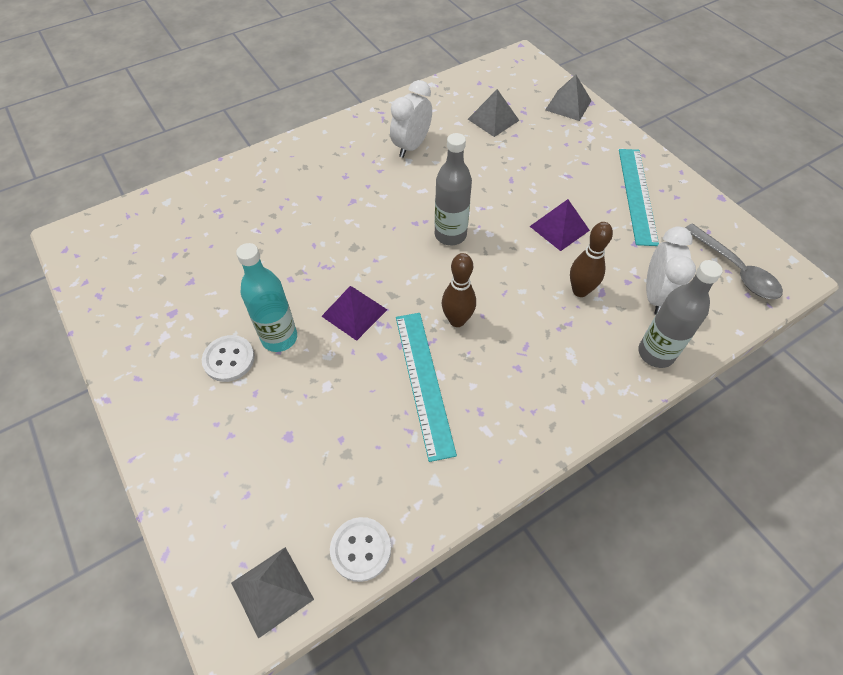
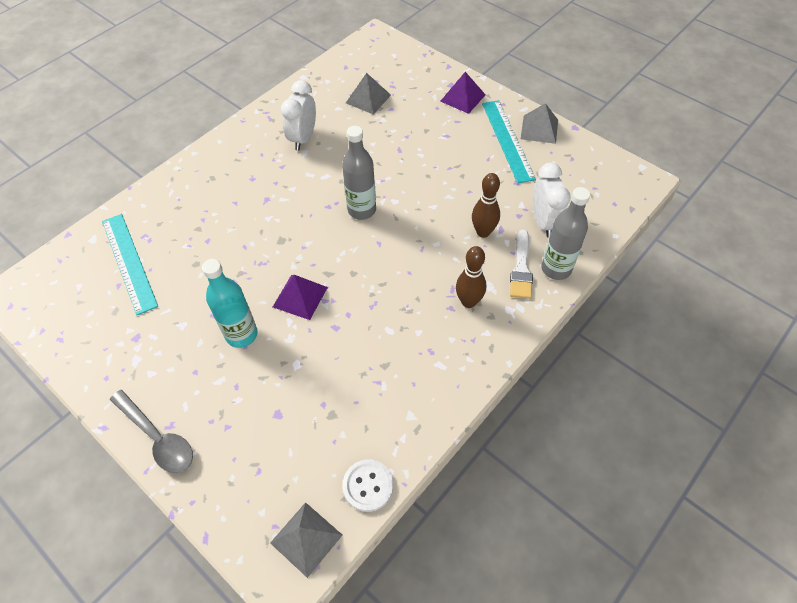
camera: 15 degrees left, 0 degrees up
white button [202,335,255,382] -> none
turquoise ruler [396,313,457,462] -> turquoise ruler moved to [102,214,158,315]
brown bowling pin [442,253,476,327] -> brown bowling pin moved to [456,246,486,308]
purple pyramid [530,199,590,251] -> purple pyramid moved to [440,72,486,114]
grey pyramid [545,75,592,121] -> grey pyramid moved to [521,103,558,144]
grey spoon [685,223,783,299] -> grey spoon moved to [110,390,193,473]
none -> white brush [510,230,533,299]

